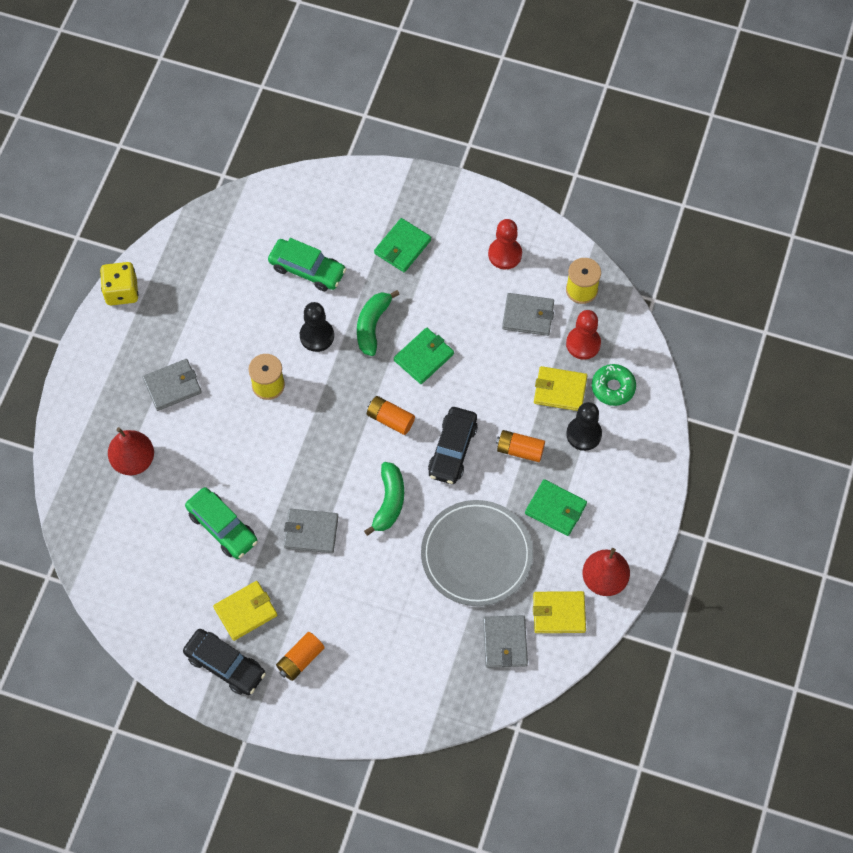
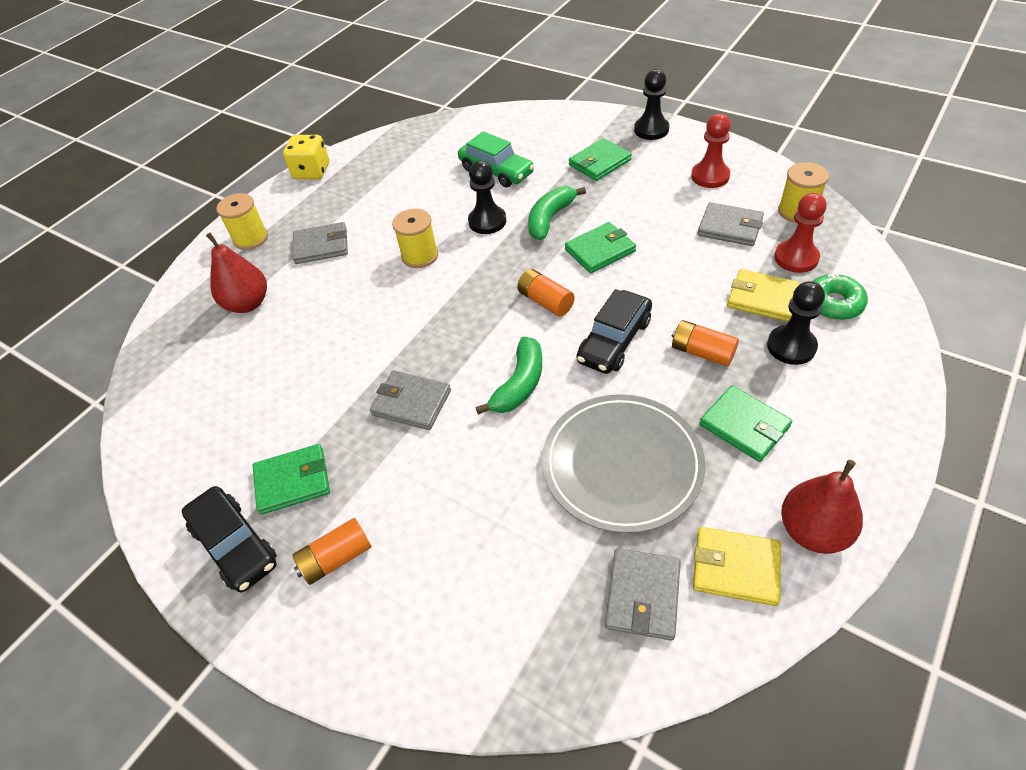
camera: 20 degrees right, 15 degrees down
green car [185,487,258,559] -> none
yellow wallet [213,581,277,641] -> green wallet [253,444,330,515]
none -> yellow spool [216,193,268,250]
none -> black pawn [634,69,669,140]

